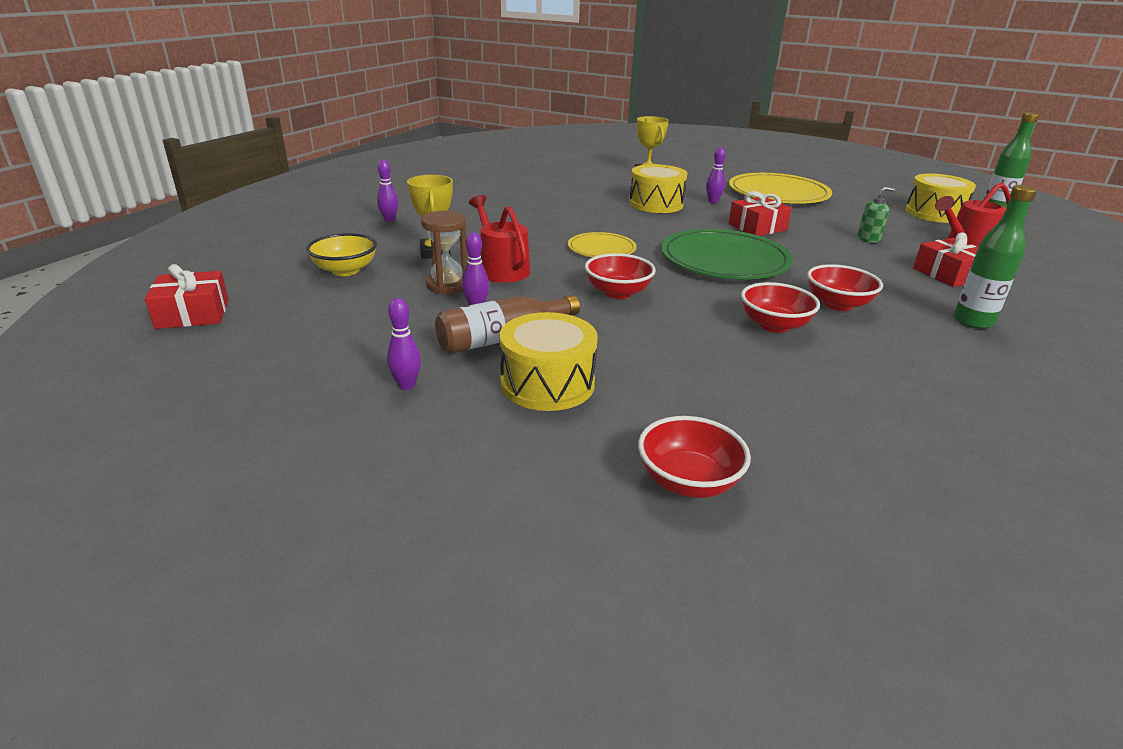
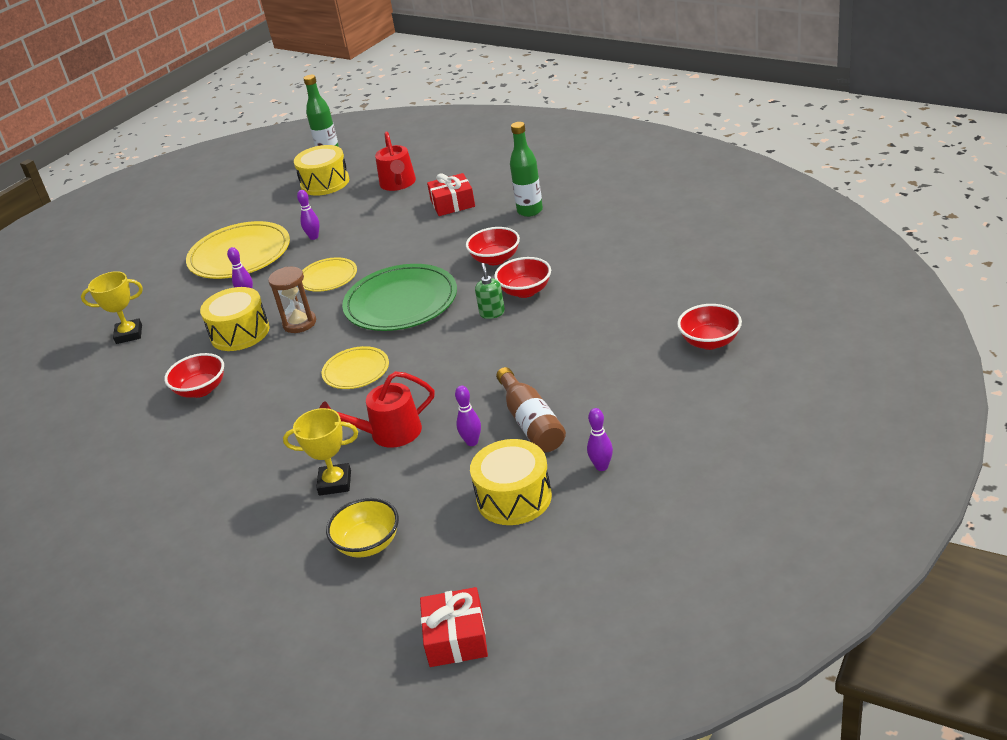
camera: 75 degrees left, 5 degrees up
purple bowling pin [377,160,398,222] -> purple bowling pin moved to [297,190,320,240]
brown hourglass [421,211,467,294] -> brown hourglass moved to [268,267,316,333]
yellow drum [500,312,598,411] -> yellow drum moved to [470,439,552,525]
red bowl [585,253,656,299] -> red bowl moved to [164,353,224,398]
red gift [728,191,792,236] -> yellow plate [302,257,357,292]
green soap dispenser [857,187,895,243] -> green soap dispenser moved to [475,263,505,319]

